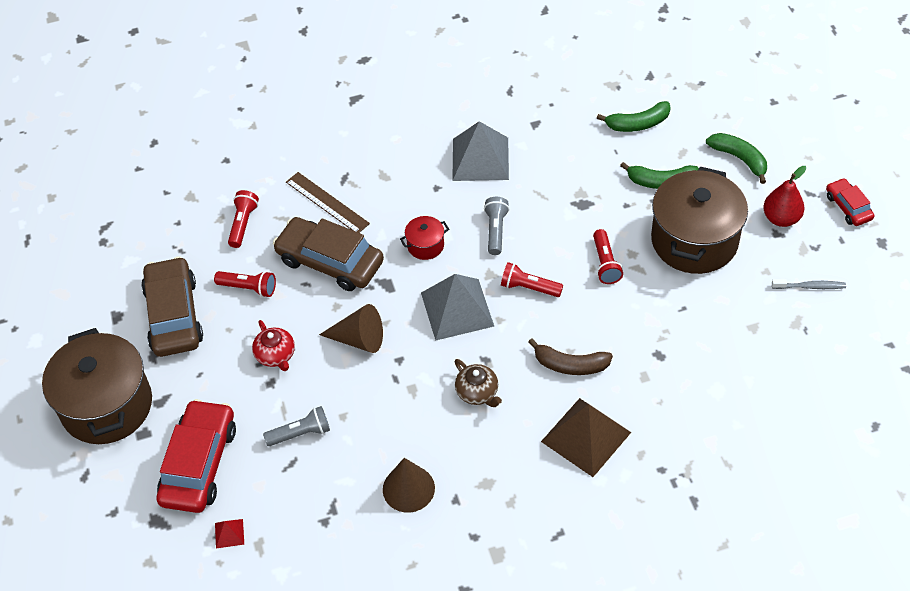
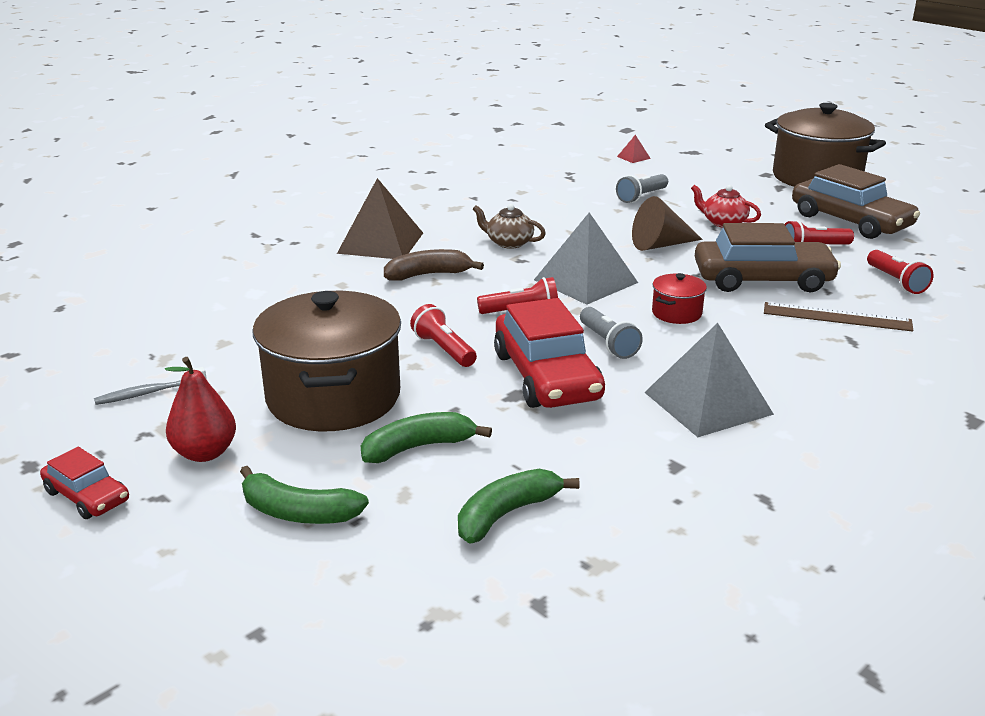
camera: 150 degrees right, 25 degrees down
red car [157,399,236,513] -> red car moved to [494,298,605,408]
brown cone [383,458,435,513] -> none

